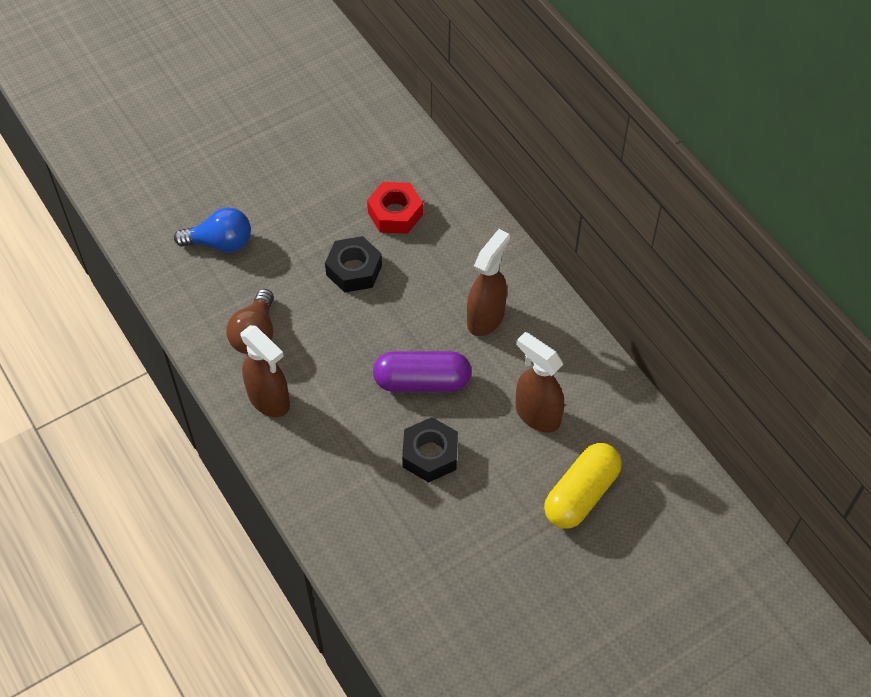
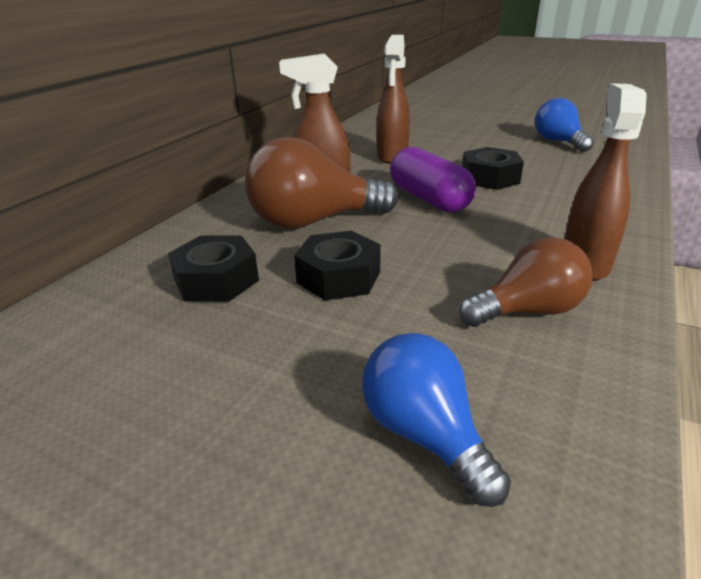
camera: 120 degrees left, 25 degrees down
red nut [367,182,423,234] -> black nut [168,236,259,302]
yellow capsule [544,443,622,529] -> none
none -> brown light bulb [245,137,399,229]
none -> blue light bulb [535,98,594,152]

